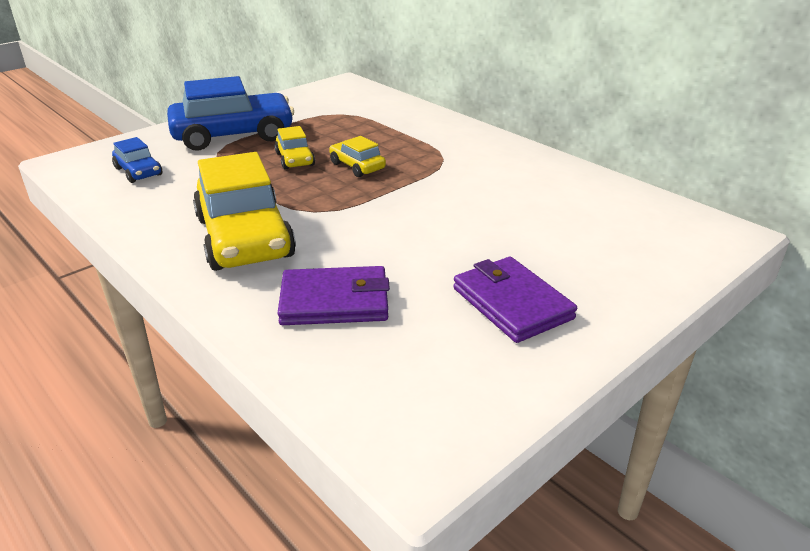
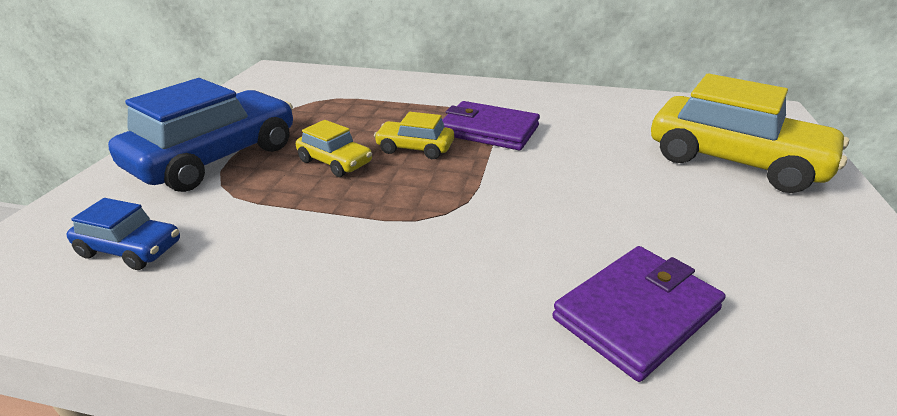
camera: 35 degrees left, 0 degrees up
yellow car [193,152,296,271] -> yellow car moved to [651,74,849,193]
purple wallet [453,257,577,343] -> purple wallet moved to [442,101,540,150]

